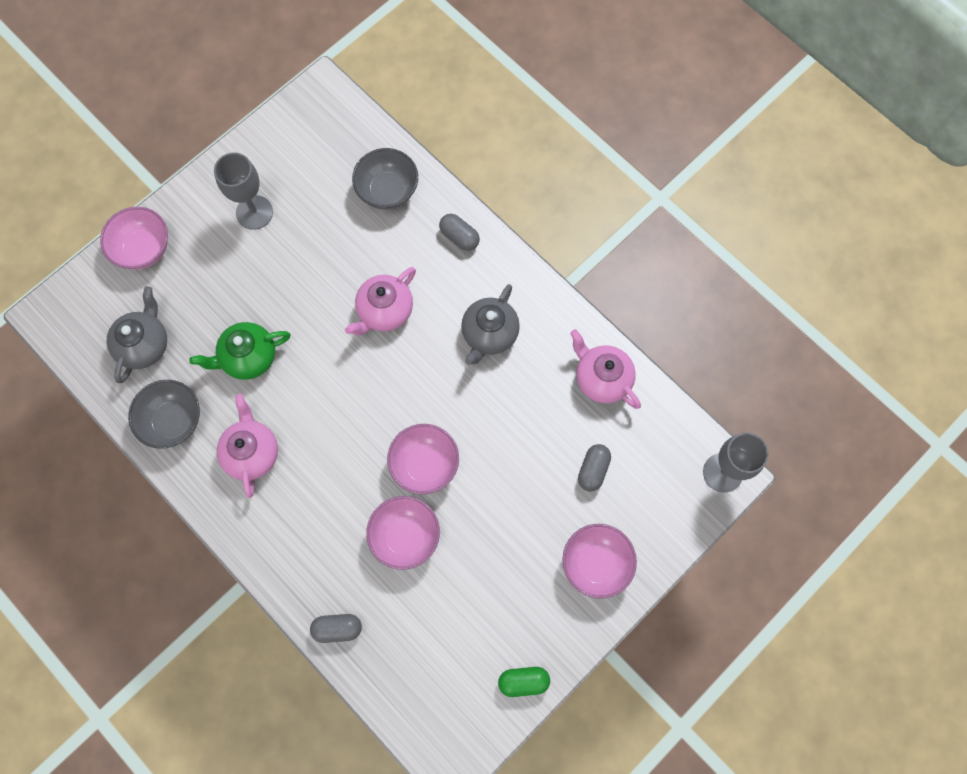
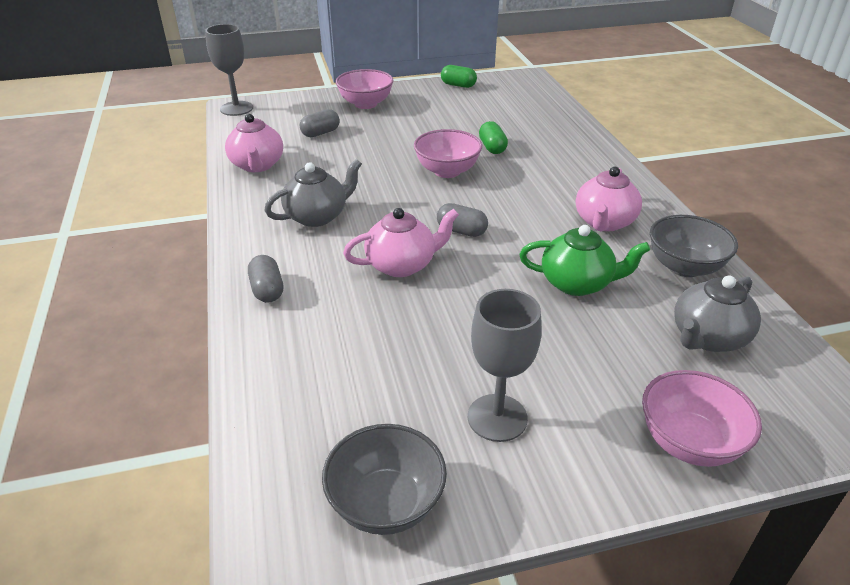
camera: 150 degrees left, 35 degrees down
grey capsule [310,614,362,643] -> grey capsule moved to [437,203,488,237]
grey bowl [352,148,418,210] -> grey bowl moved to [322,424,447,535]
pink bowl [366,496,440,570] -> green capsule [479,121,508,154]

